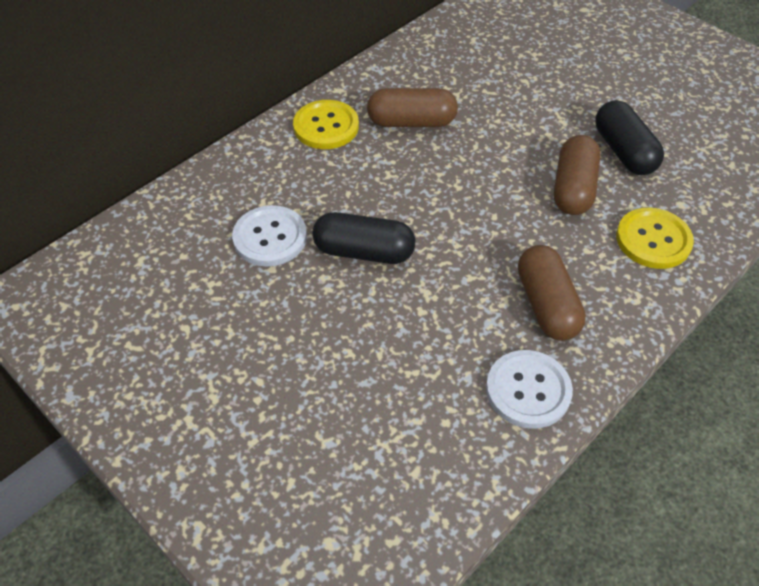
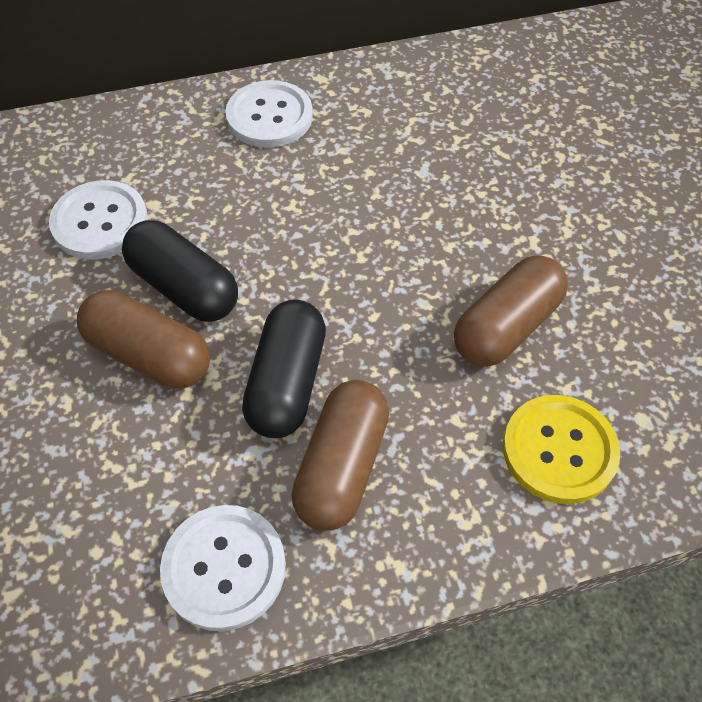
camera: 30 degrees right, 5 degrees up
yellow button [293,100,359,149] -> white button [225,80,313,147]
brown capsule [367,88,458,127] -> brown capsule moved to [77,290,210,389]
black capsule [595,100,664,175] -> black capsule moved to [242,300,326,438]

